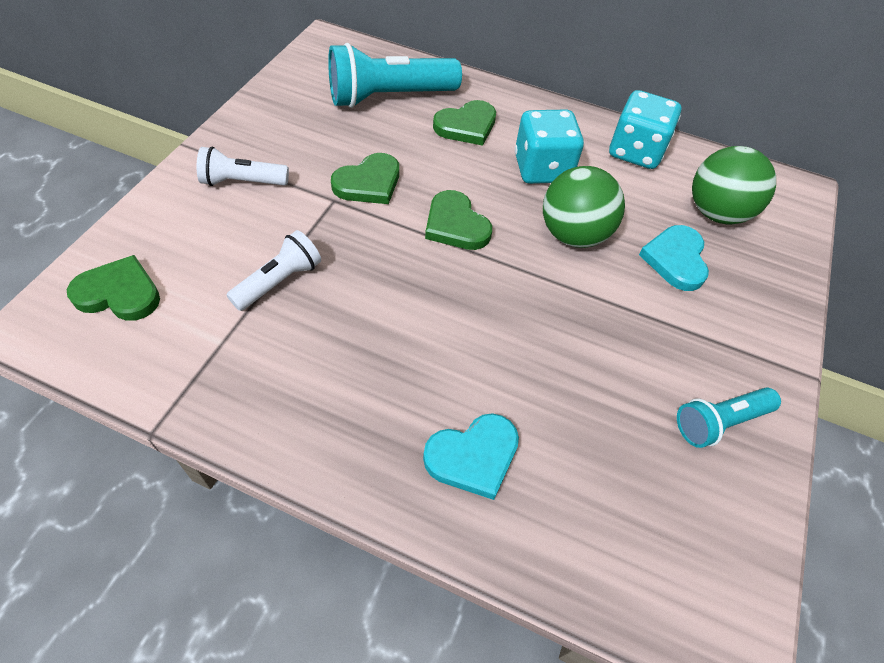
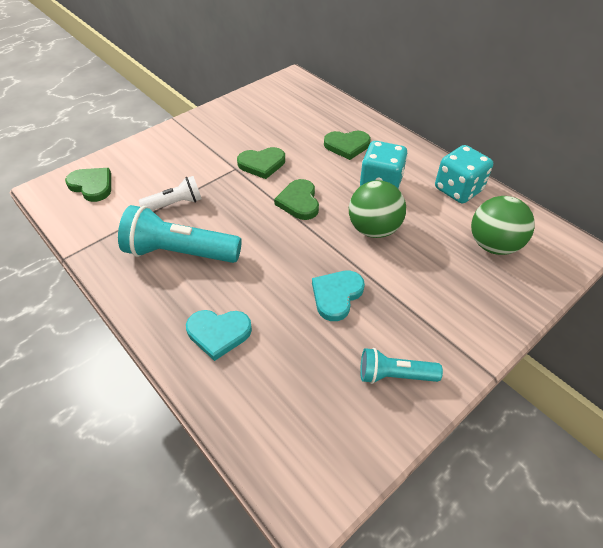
camera: 30 degrees right, 5 degrees down
white flashlight [197,146,289,186] -> none
turquoise flashlight [328,43,462,108] -> turquoise flashlight moved to [118,205,242,263]
turquoise heart [639,225,709,291] -> turquoise heart moved to [312,271,365,321]

